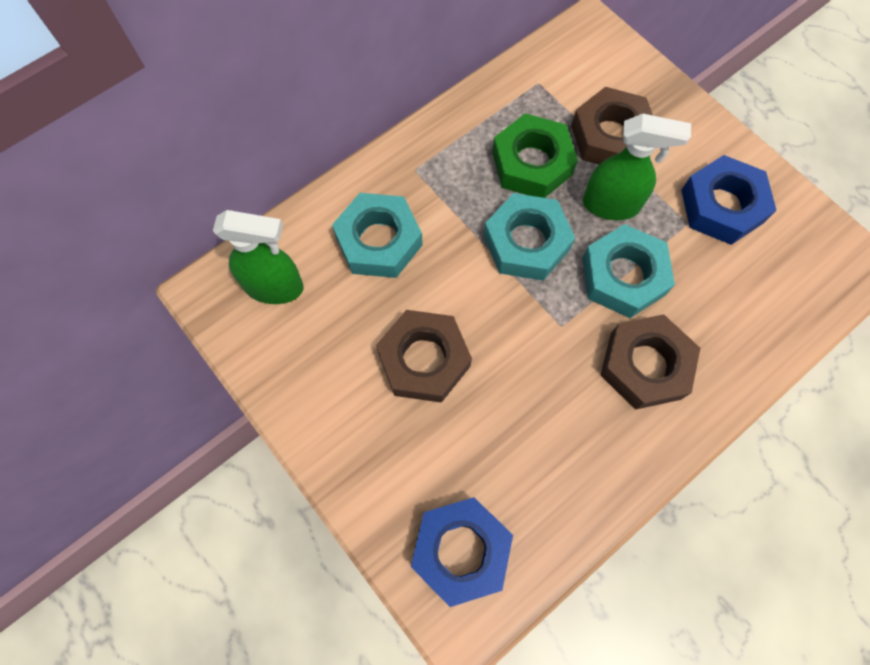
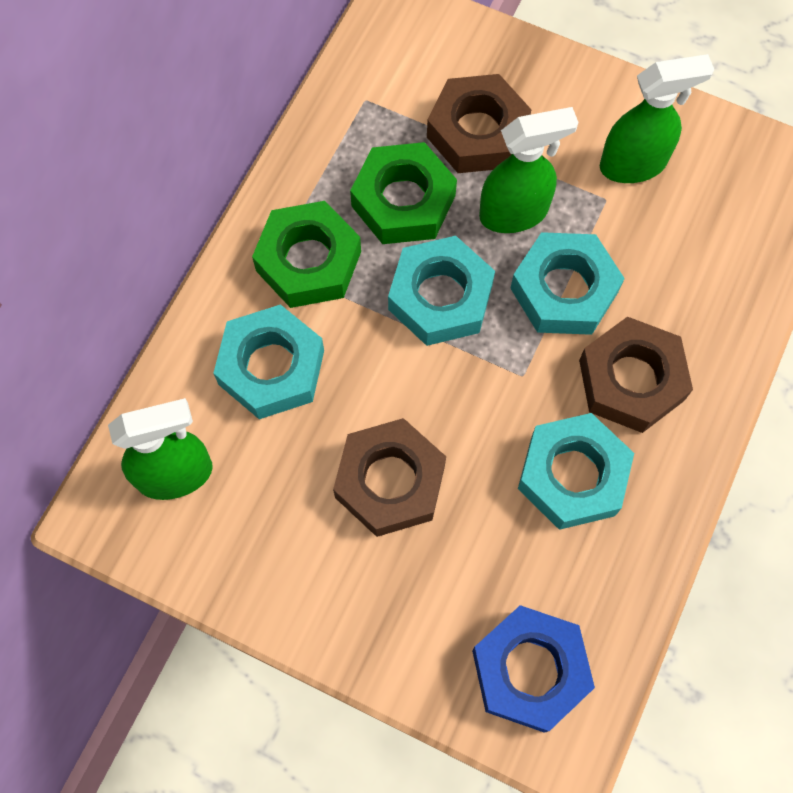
camera: 25 degrees left, 0 degrees up
blue nut [681,155,776,245] -> green spray bottle [599,54,714,183]
none -> green nut [252,201,361,308]
none -> turquoise nut [518,413,634,530]

